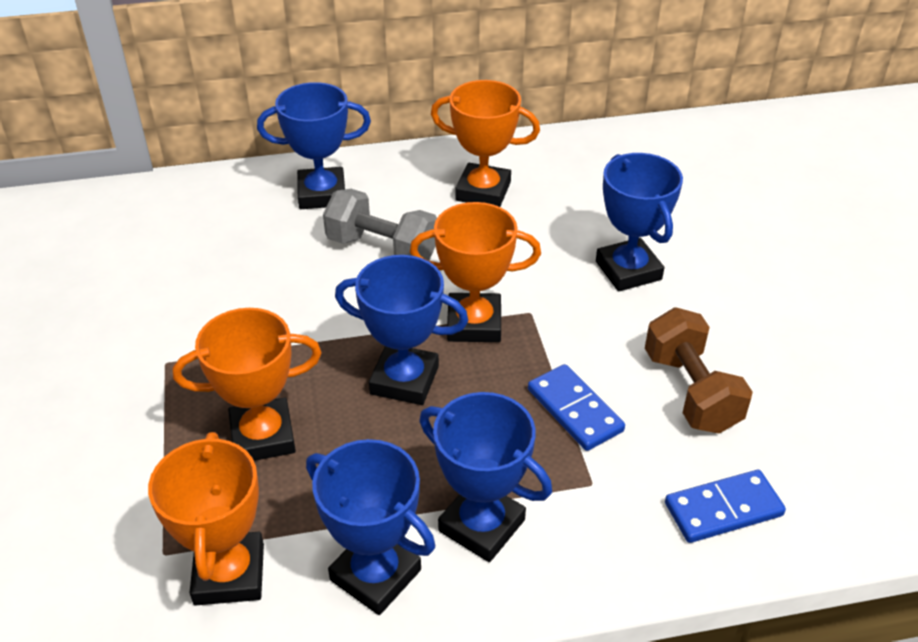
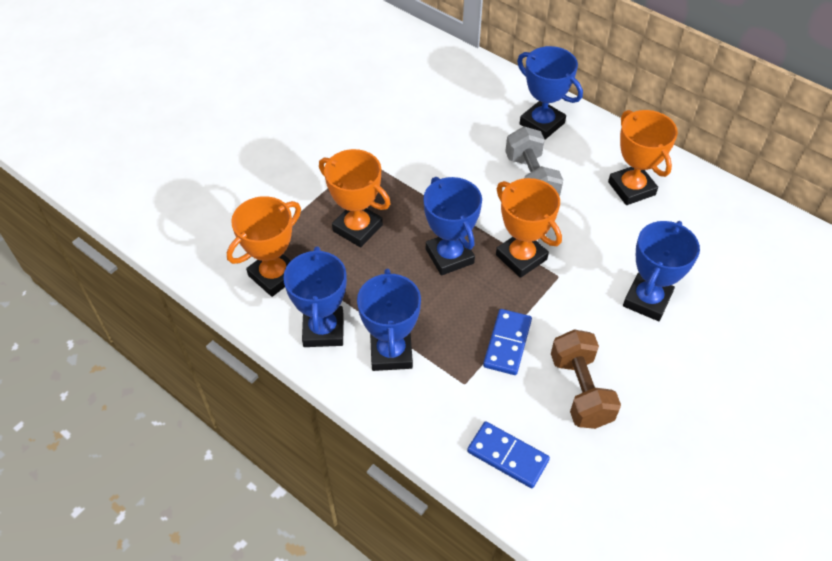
camera: 50 degrees right, 10 degrees up
brown dumbbell [645,307,753,434] -> brown dumbbell turned 45 degrees counterclockwise [551,329,621,429]

